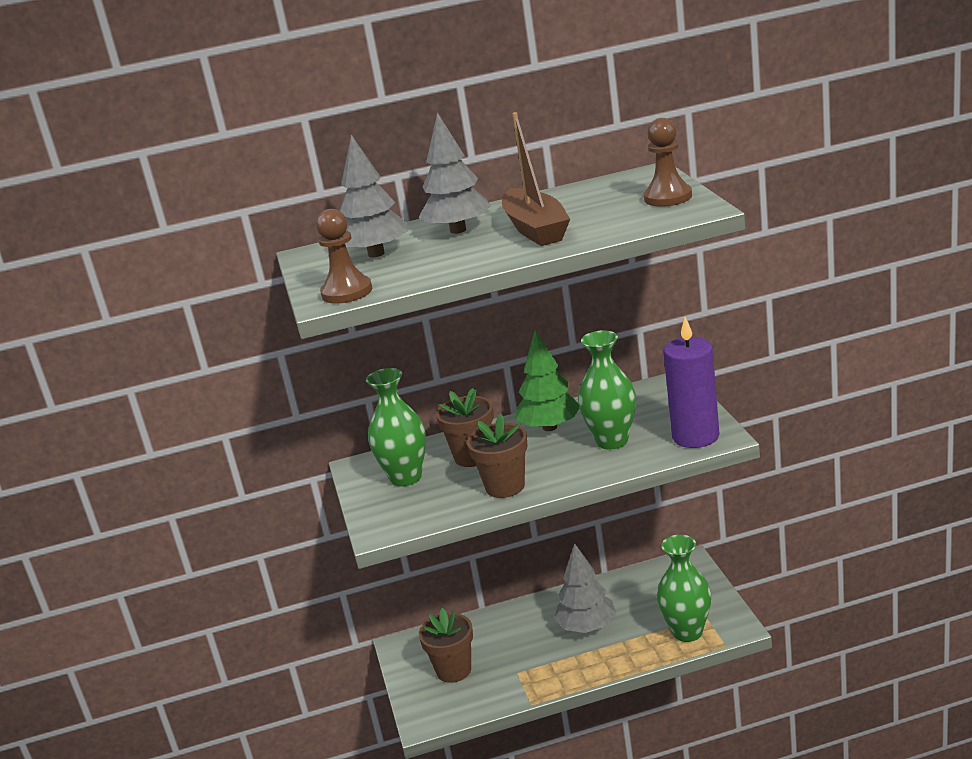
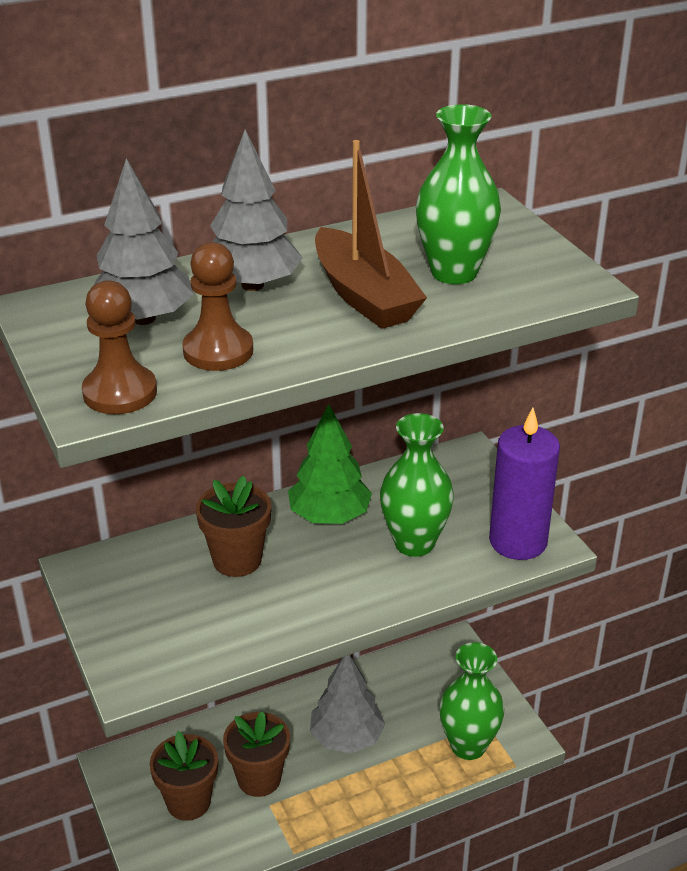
camera: 15 degrees left, 10 degrees up
green vase [366,368,426,486] -> green vase moved to [416,104,501,284]
brown flower pot [467,414,528,498] -> brown flower pot moved to [223,711,290,797]
brown pawn [644,118,692,207] -> brown pawn moved to [182,242,253,371]

